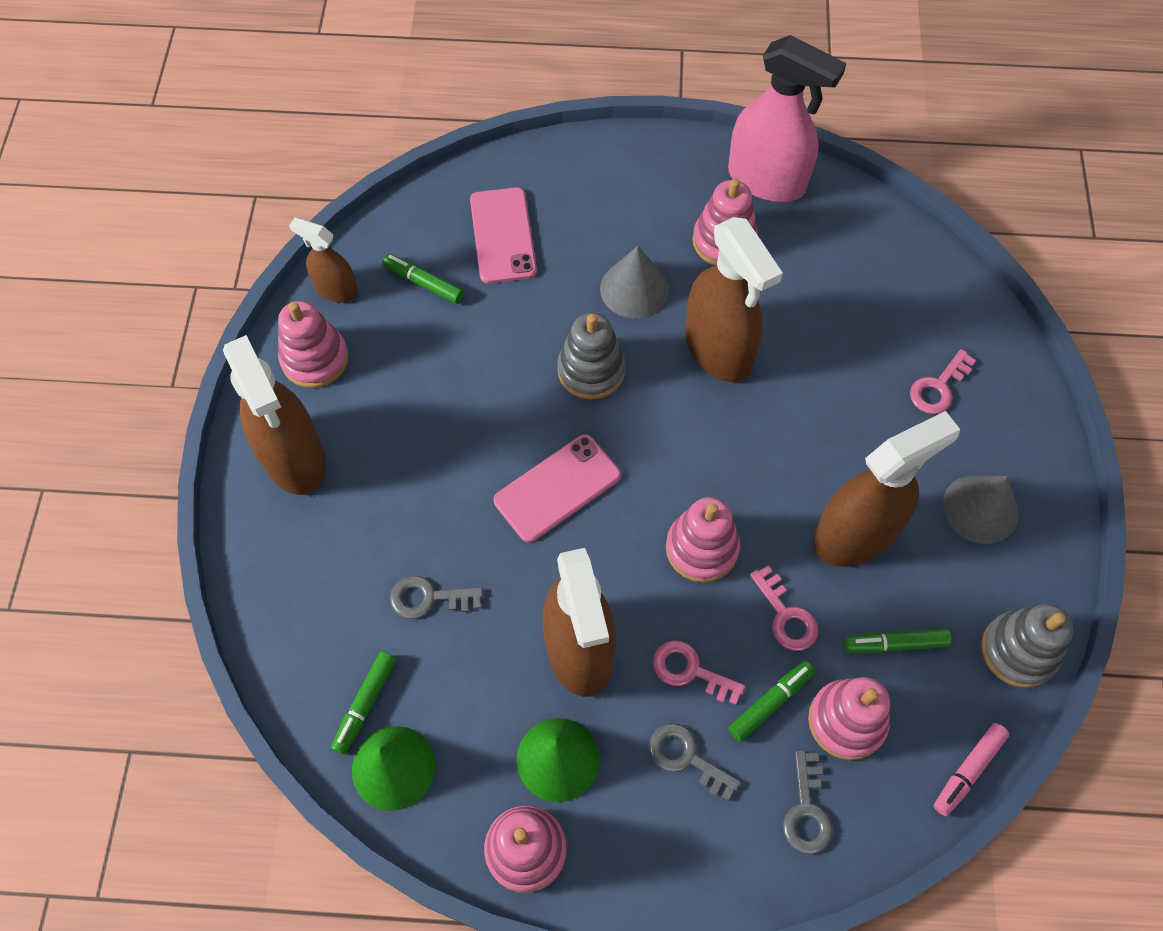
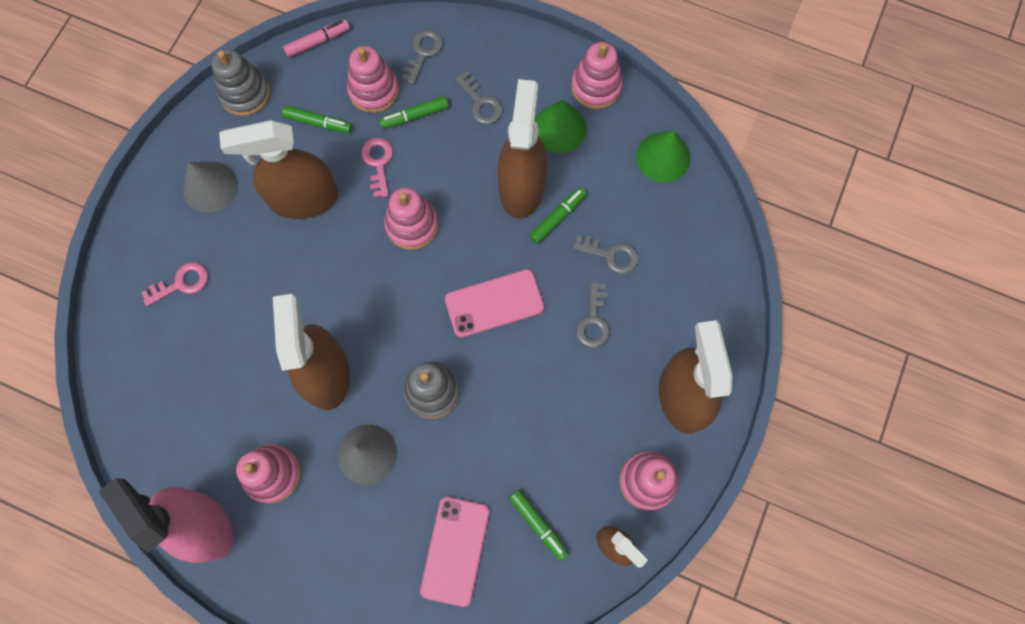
camera: 160 degrees left, 10 degrees up
green marker [331,652,396,755] -> green marker moved to [529,187,587,244]
pink key [653,640,746,705] -> none
none -> grey key [576,282,610,348]

